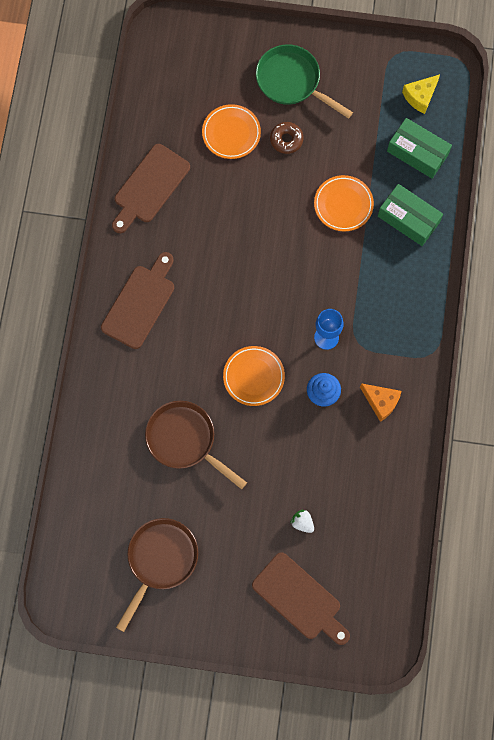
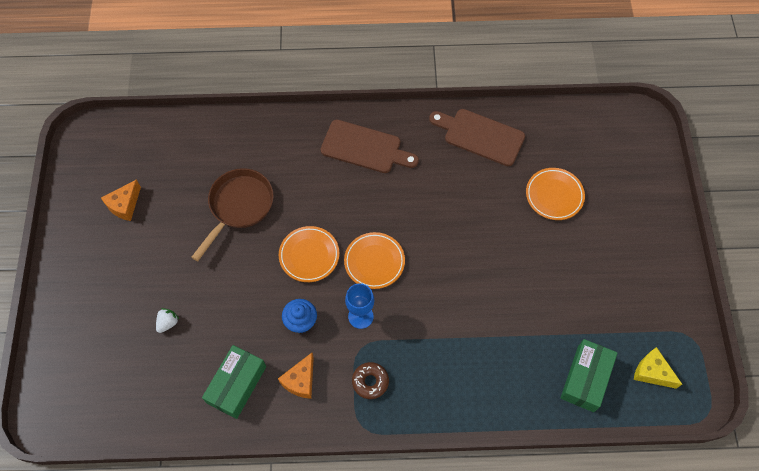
camera: 80 degrees right, 10 degrees down
brown pan [116,518,198,632] -> orange cheese [101,179,141,221]
brown cutting board [252,552,350,645] -> none
green pan [256,44,353,119] -> none
brown donut [270,122,304,154] -> brown donut moved to [352,362,389,399]
orange plate [314,175,374,232] -> orange plate moved to [344,232,405,289]
green box [378,184,443,246] -> green box moved to [202,345,266,419]

